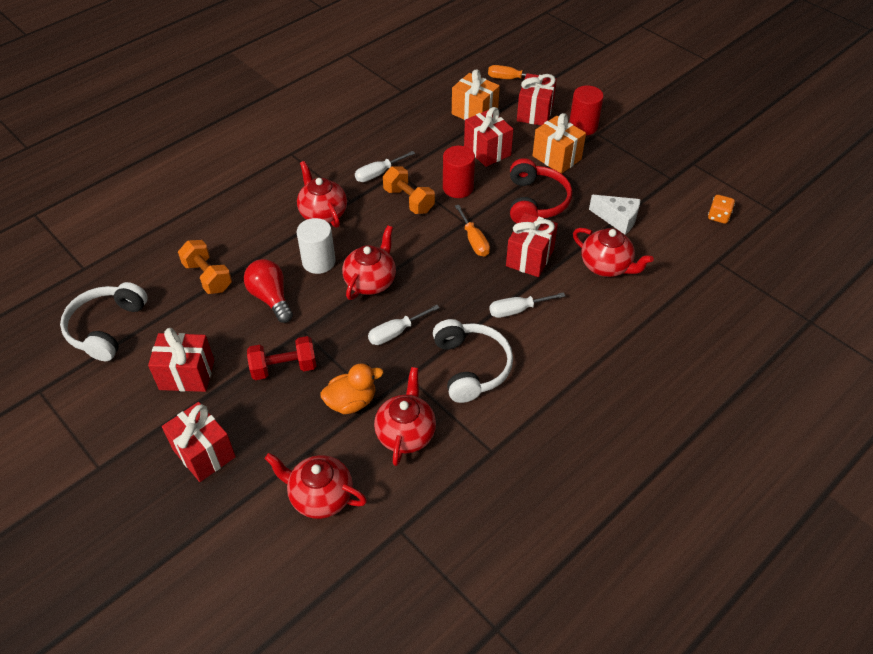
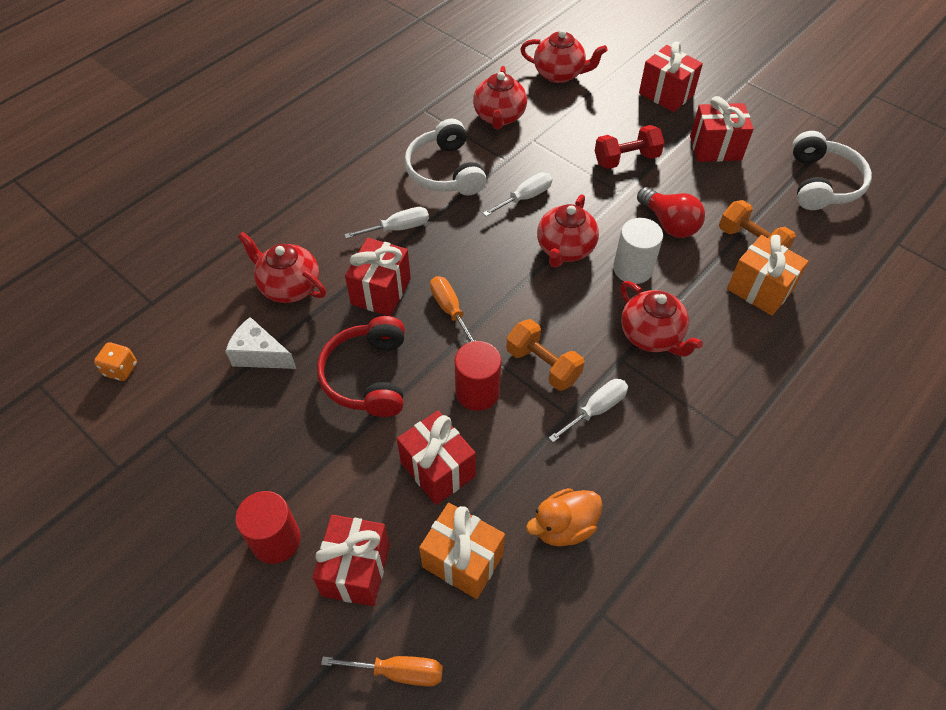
camera: 175 degrees right, 5 degrees up
orange duck [321,363,383,414] -> orange duck moved to [526,488,603,546]
orange gift [532,113,586,174] -> orange gift moved to [727,235,809,316]

